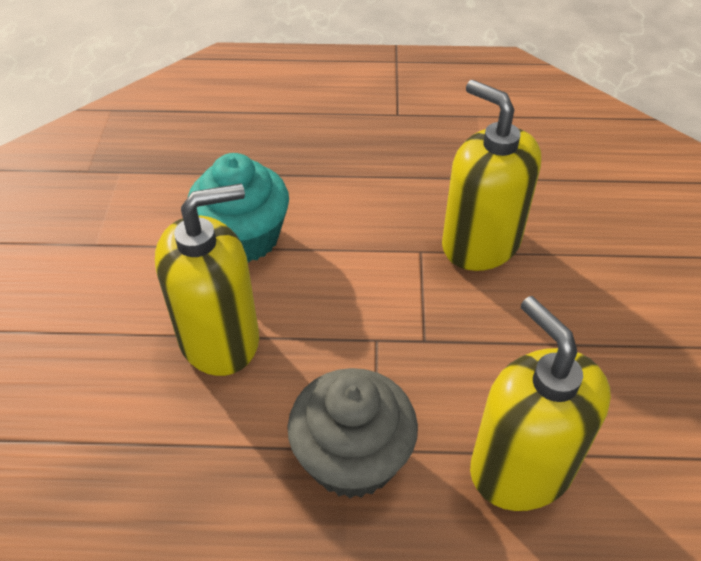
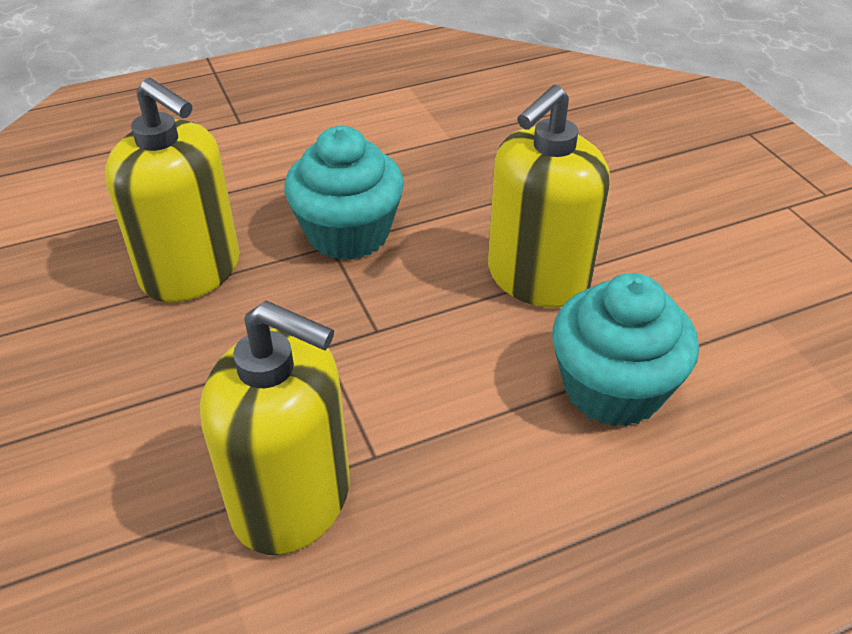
camera: 155 degrees right, 5 degrees down
grey cupcake [287,368,418,498] -> turquoise cupcake [284,126,404,260]

